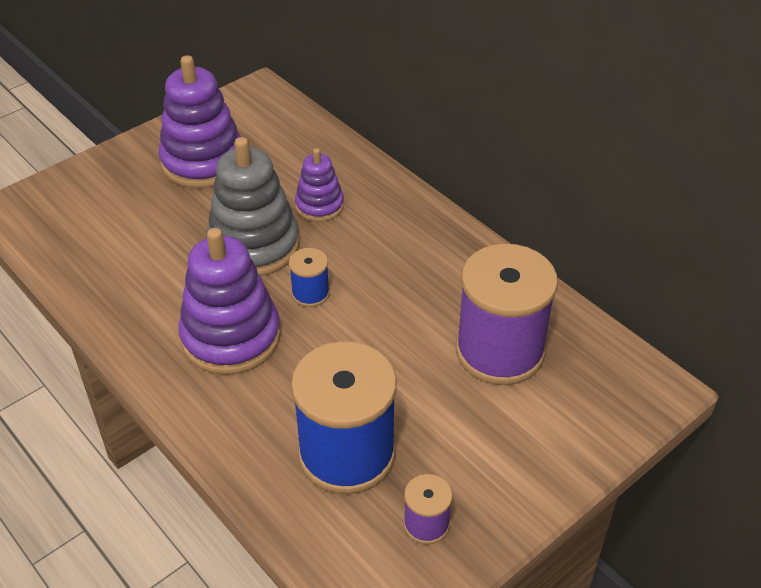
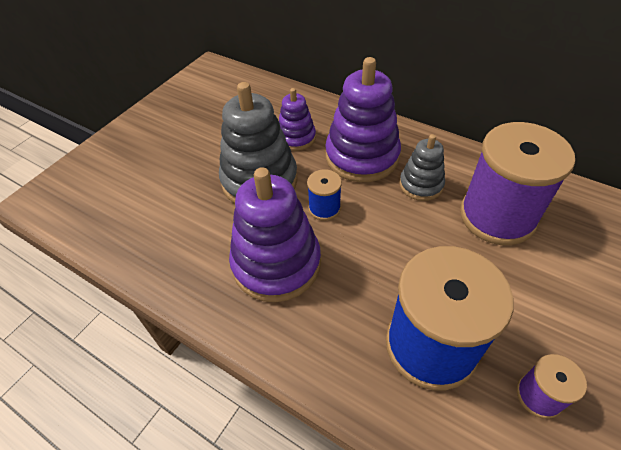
camera: 15 degrees left, 5 degrees up
purple stacking toy [158,55,241,188] -> purple stacking toy moved to [325,57,401,182]
none -> grey stacking toy [399,134,445,201]

